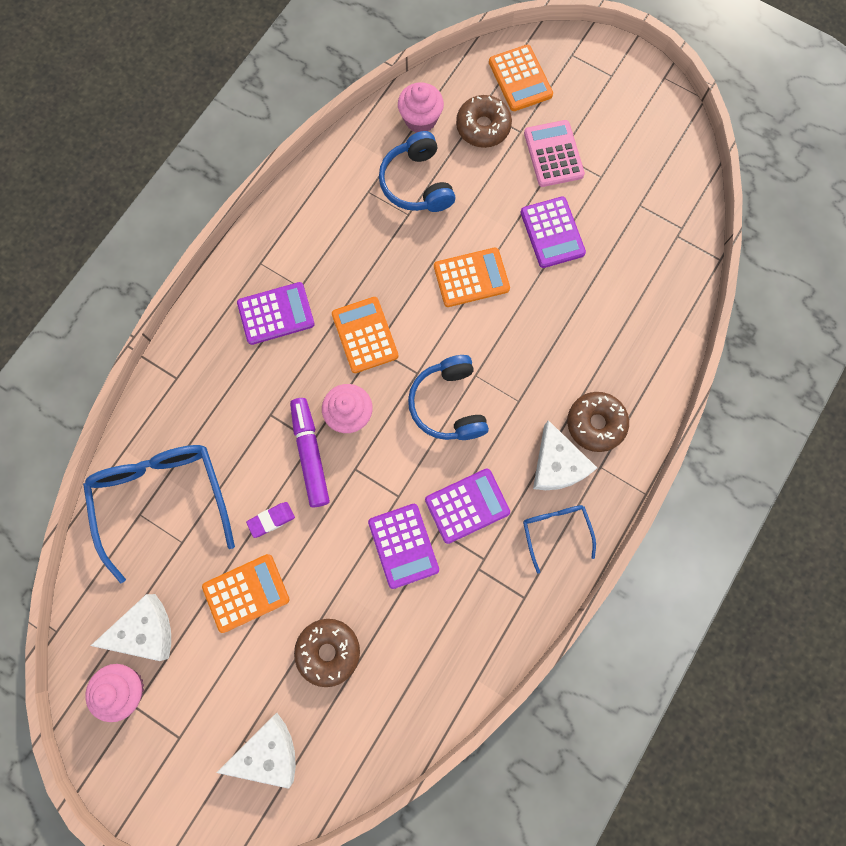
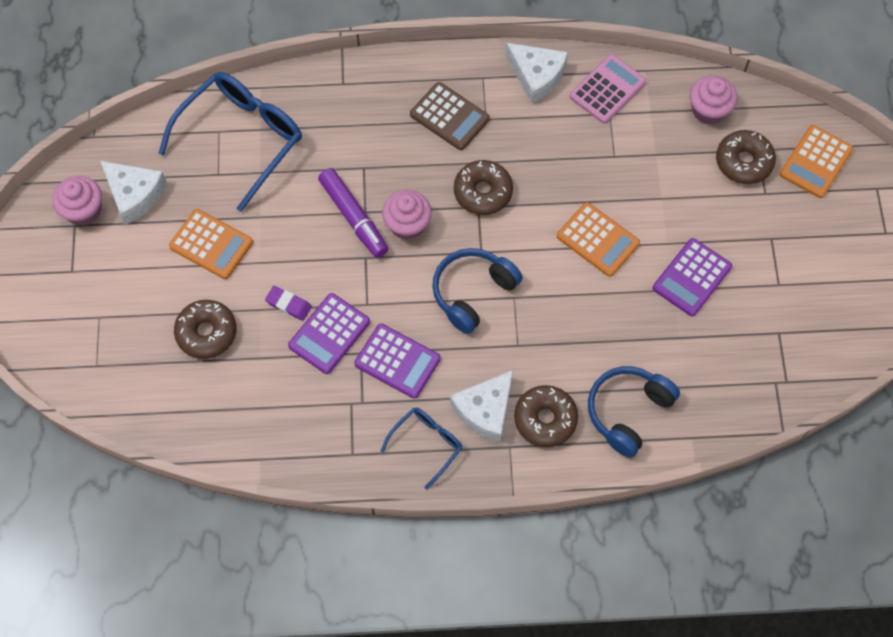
camera: 55 degrees right, 10 degrees down
white cheese [217,713,296,789] -> white cheese moved to [506,43,568,104]
purple calculator [237,282,315,345] -> brown calculator [410,82,490,150]
purple eraser [246,502,295,538] -> purple eraser moved to [265,286,312,321]
purple marker [290,398,330,508] -> purple marker turned 105 degrees clockwise [318,168,388,258]
orange calculator [332,297,398,373] -> brown donut [454,160,513,215]
blue headphones [379,131,455,212] -> blue headphones moved to [588,366,680,458]
pink calculator [524,120,585,187] -> pink calculator moved to [570,54,646,124]

